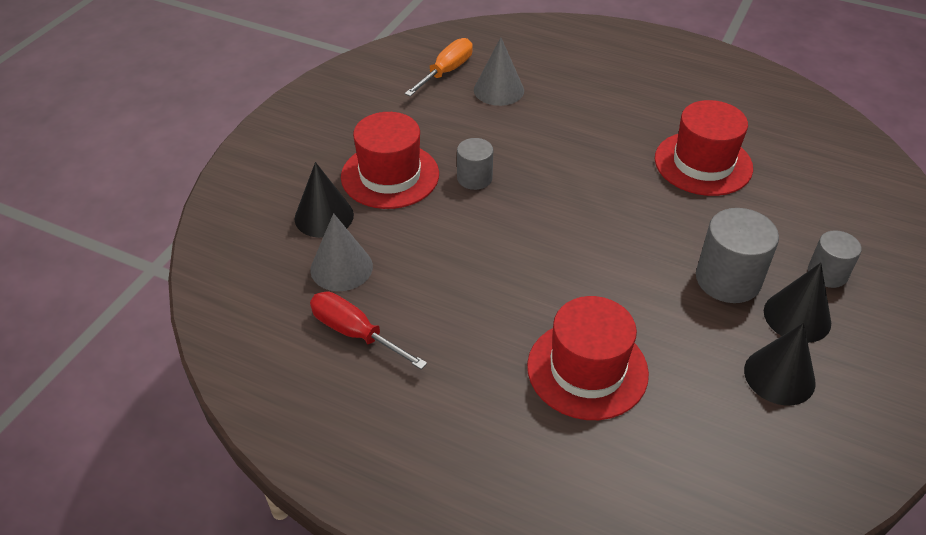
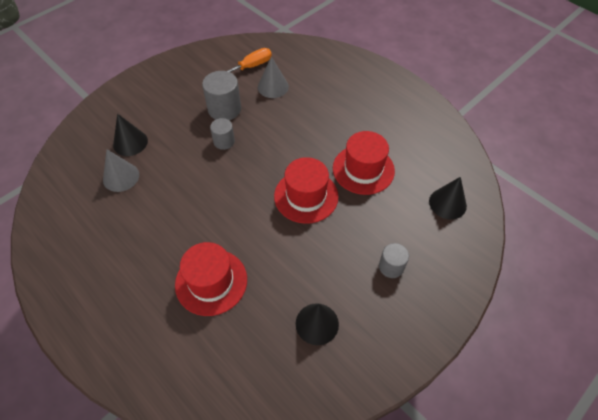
camera: 20 degrees right, 10 degrees up
red screwdriver [310,291,427,370] -> none
red hat [341,112,439,209] -> red hat moved to [274,157,339,224]
grey cylinder [696,208,779,303] -> grey cylinder moved to [202,71,241,120]
black cone [764,263,831,343] -> black cone moved to [429,177,467,220]

